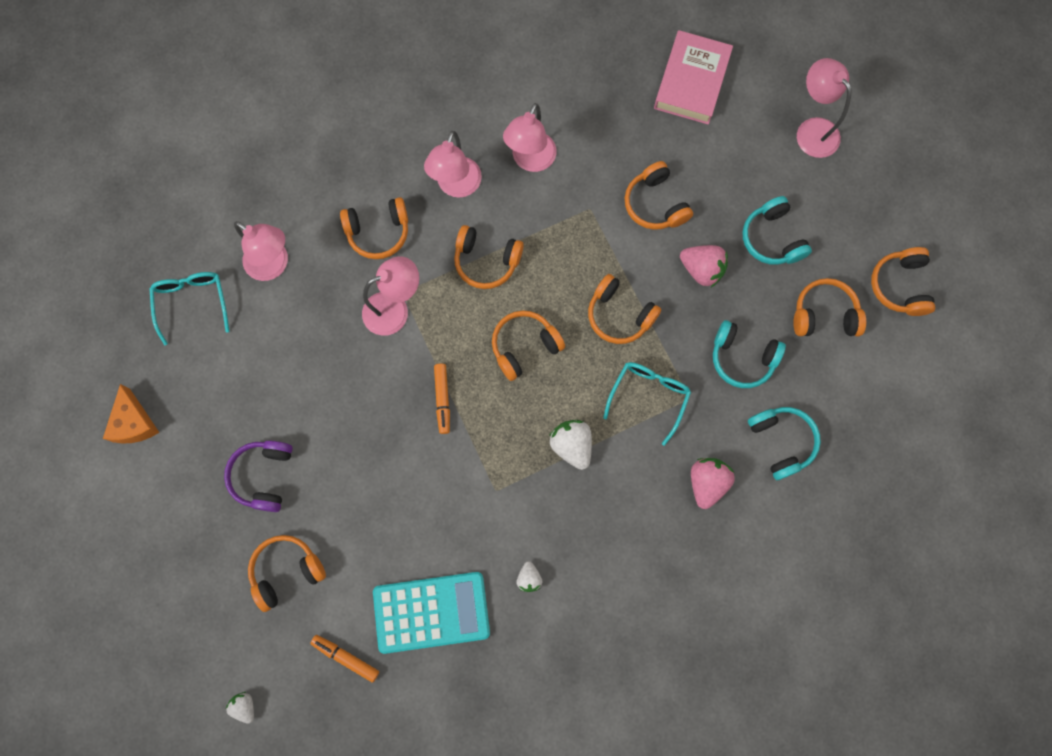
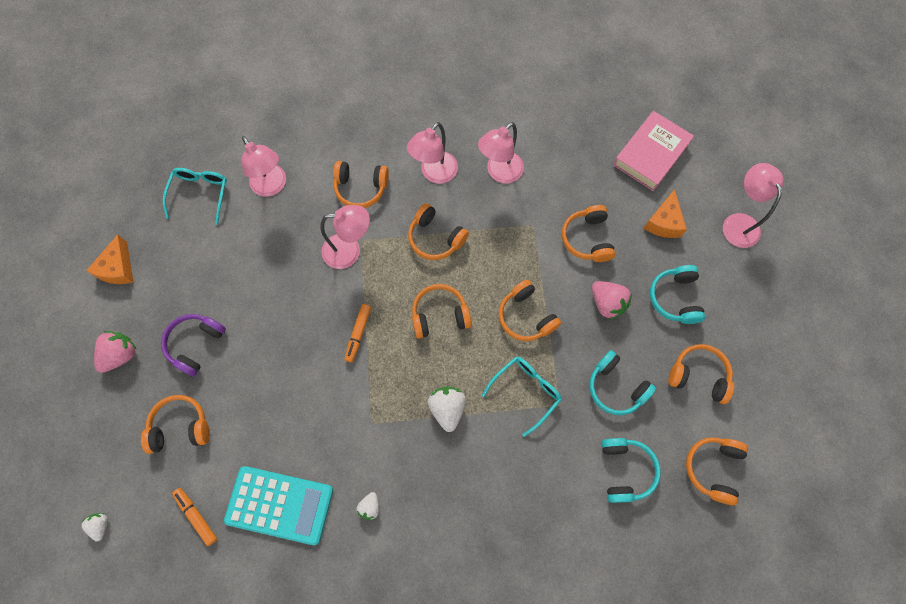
camera: 20 degrees right, 5 degrees down
pink strawberry [691,458,735,509] -> pink strawberry moved to [94,331,137,373]
orange headphones [871,247,935,316] -> orange headphones moved to [686,437,748,505]
none -> orange cheese [643,189,687,238]

